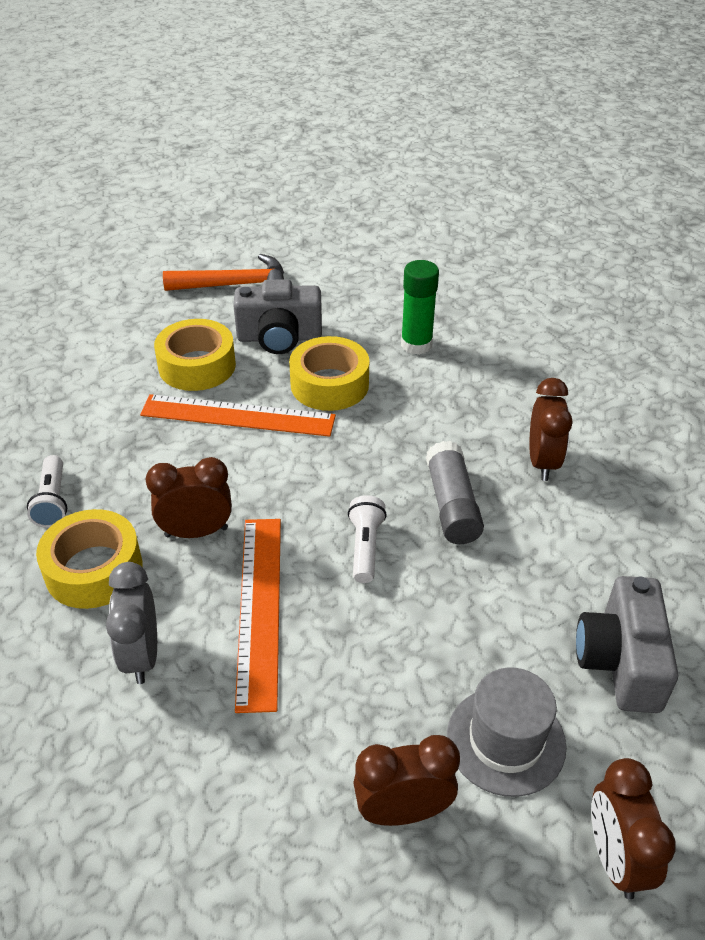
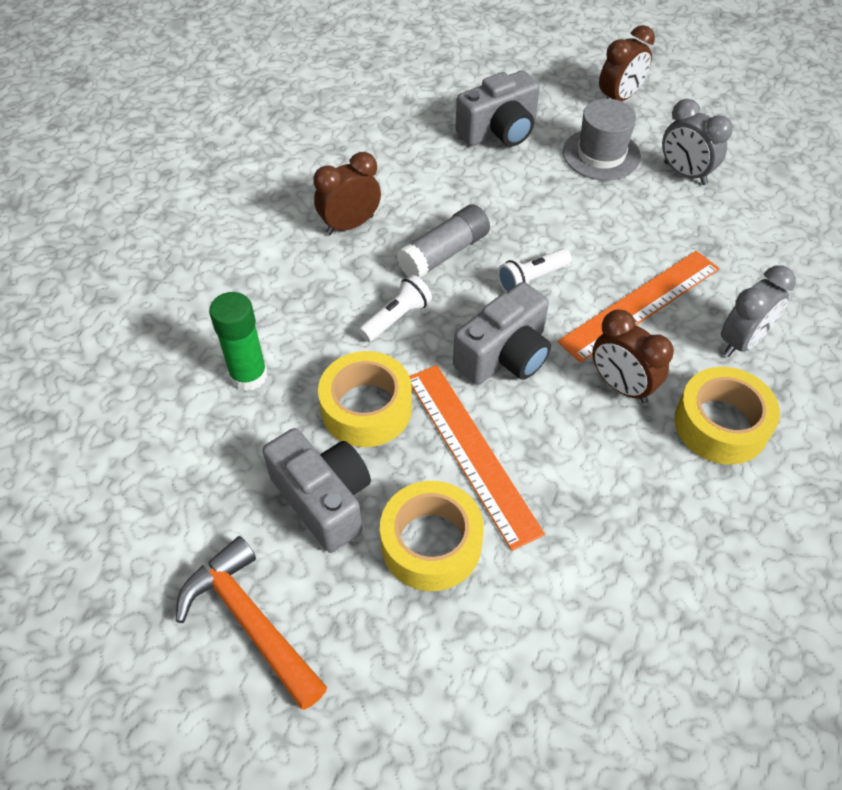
camera: 125 degrees left, 10 degrees up
white flashlight [27,455,67,528] -> white flashlight moved to [359,275,432,342]
brown clock [353,735,460,826] -> grey clock [662,99,733,185]
none -> grey camera [453,282,551,385]

